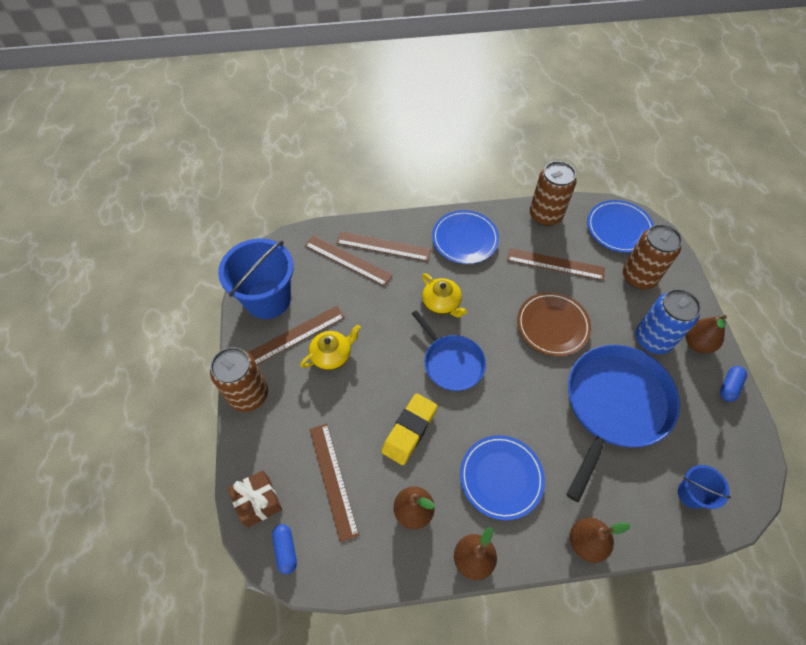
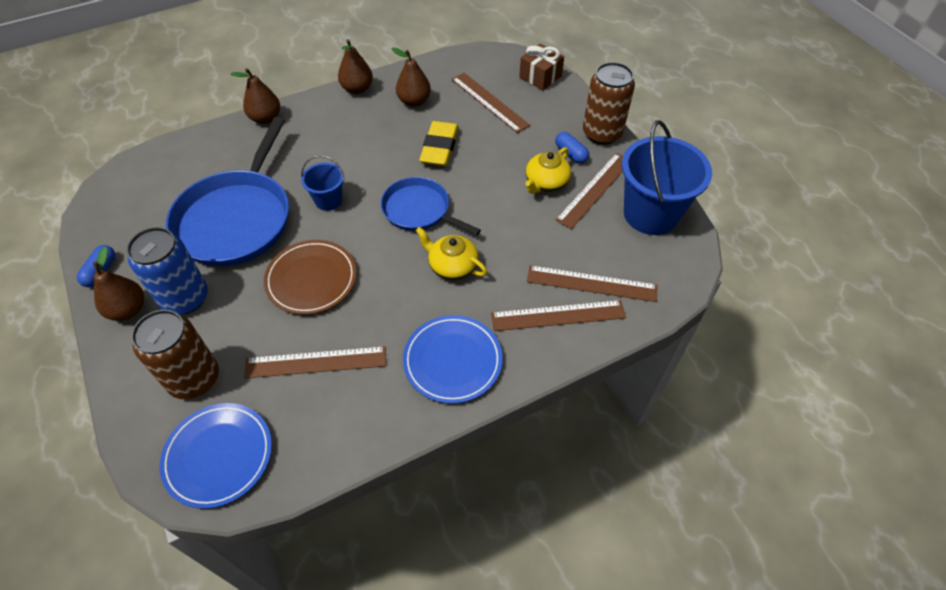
camera: 160 degrees right, 5 degrees down
blue capsule [272,524,297,574] -> blue capsule moved to [555,132,589,163]
blue plate [460,435,545,520] -> none
brown can [530,161,577,226] -> none
blue bucket [678,465,731,509] -> blue bucket moved to [301,155,344,211]

